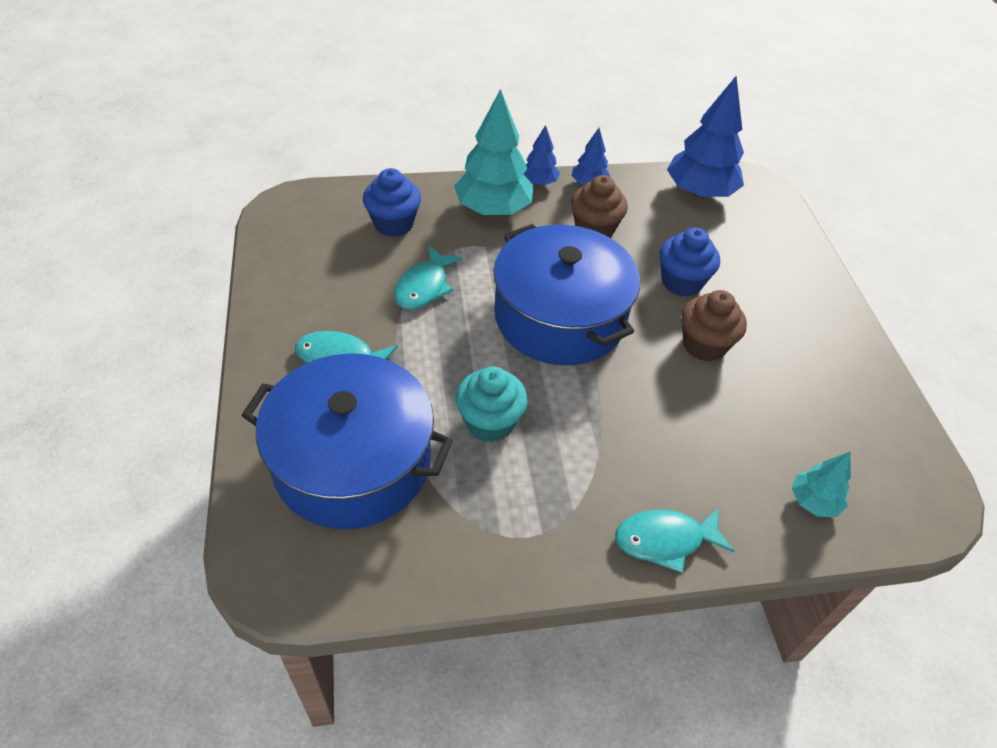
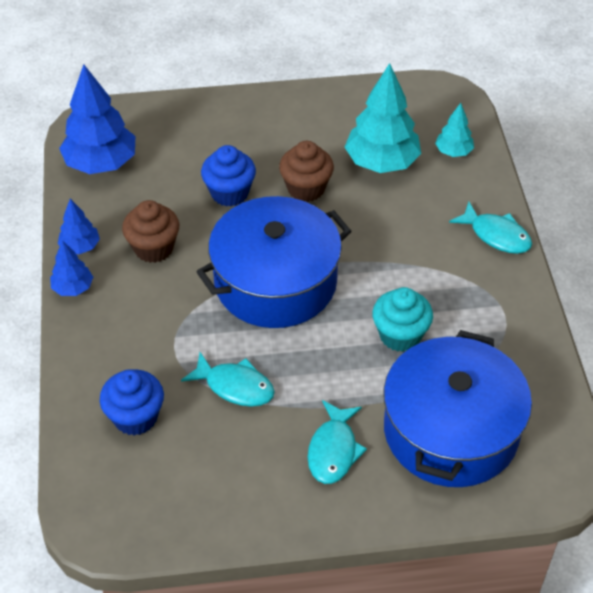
camera: 85 degrees left, 0 degrees up
turquoise tree [454,89,534,215] -> turquoise tree moved to [345,63,421,173]
turquoise fish [615,507,734,573] -> turquoise fish turned 45 degrees counterclockwise [449,202,532,254]

